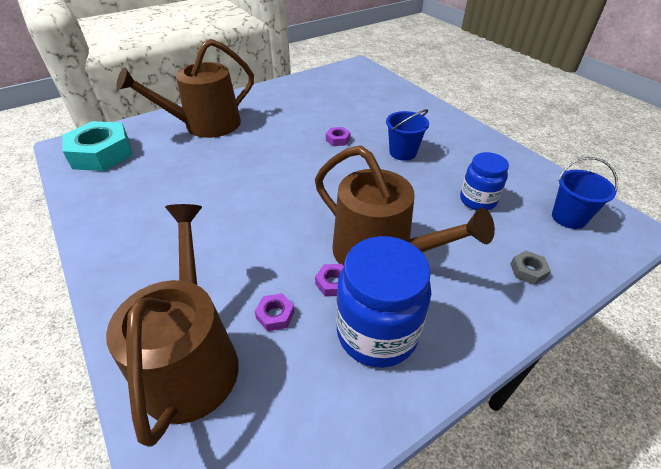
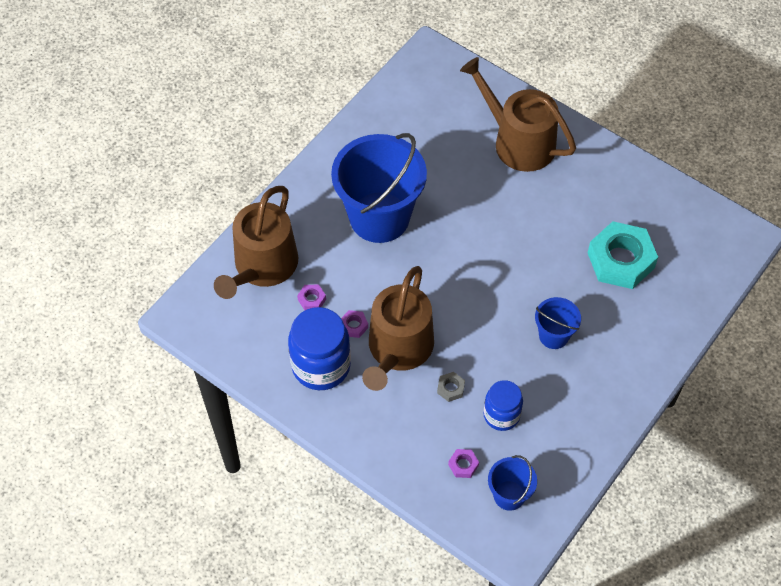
camera: 70 degrees right, 15 degrees up
turquoise nut [63,121,132,171] -> turquoise nut moved to [588,221,658,289]
brown watering can [106,204,239,447] -> brown watering can turned 135 degrees clockwise [214,186,298,299]
purple nut [326,127,351,146] -> purple nut moved to [448,449,479,478]
grey nut [510,251,551,285] -> grey nut moved to [437,372,465,402]
none -> blue bucket [331,133,427,243]

